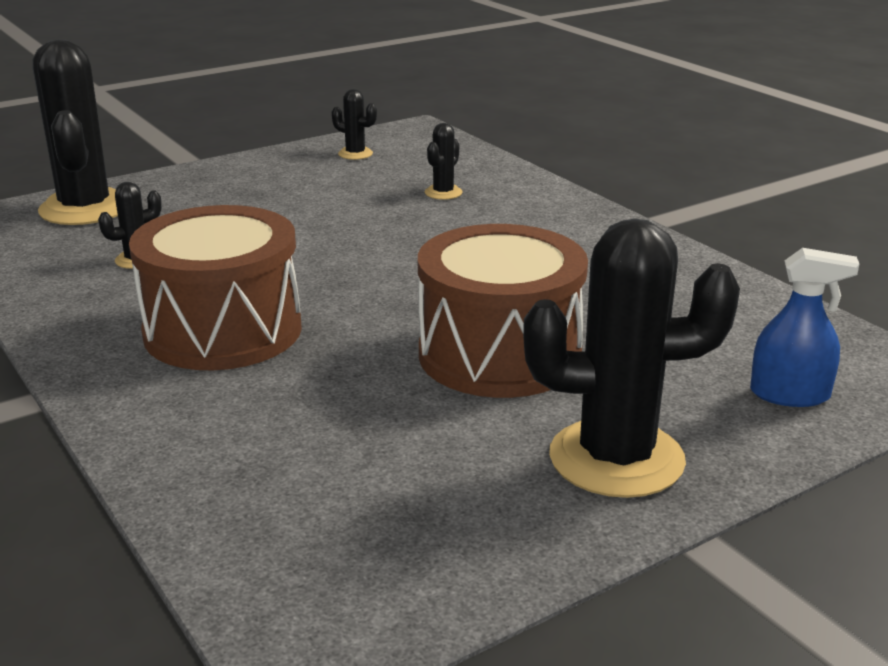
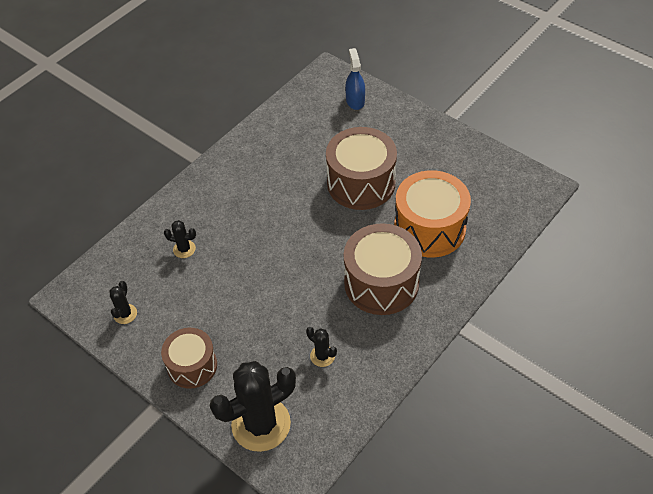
camera: 105 degrees left, 25 degrees up
black cactus [523,218,740,498] -> none
none -> brown drum [161,328,217,389]
none -> orange drum [394,170,471,258]

